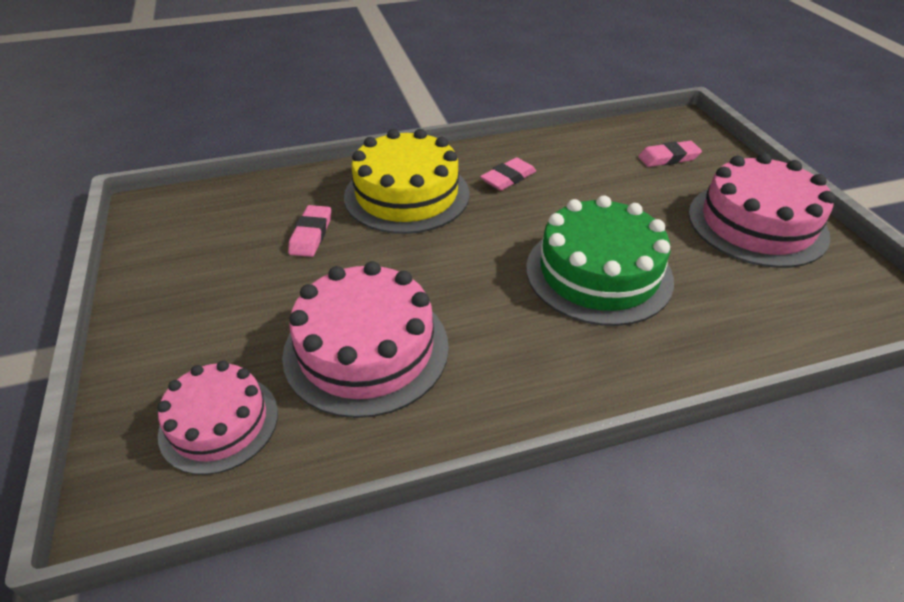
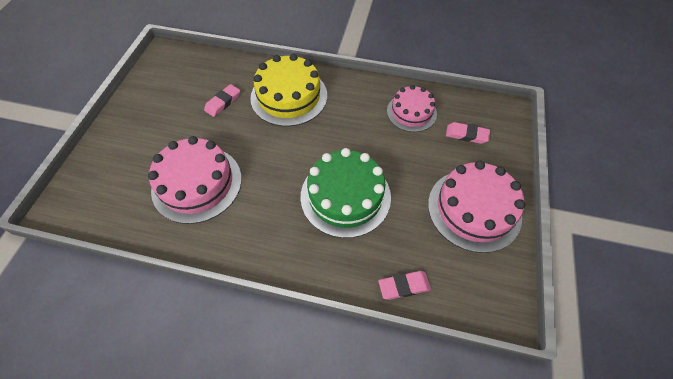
camera: 30 degrees right, 15 degrees up
pink cake [157,361,278,475] -> pink cake moved to [387,85,437,132]
pink eraser [480,157,536,191] -> pink eraser moved to [378,271,431,300]

